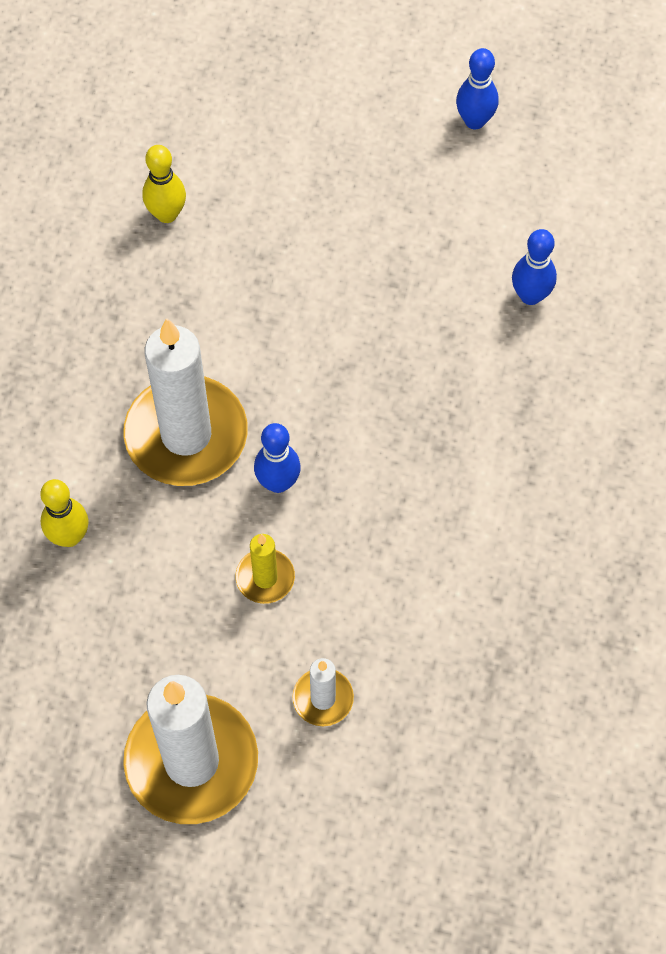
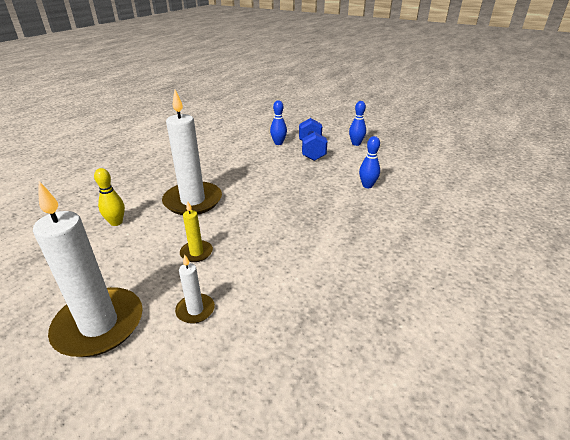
camera: 15 degrees right, 30 degrees down
yellow bowling pin [142,145,186,223] -> none
blue bowling pin [254,423,301,493] -> blue bowling pin moved to [270,100,287,145]
none -> blue dumbbell [299,118,327,161]

